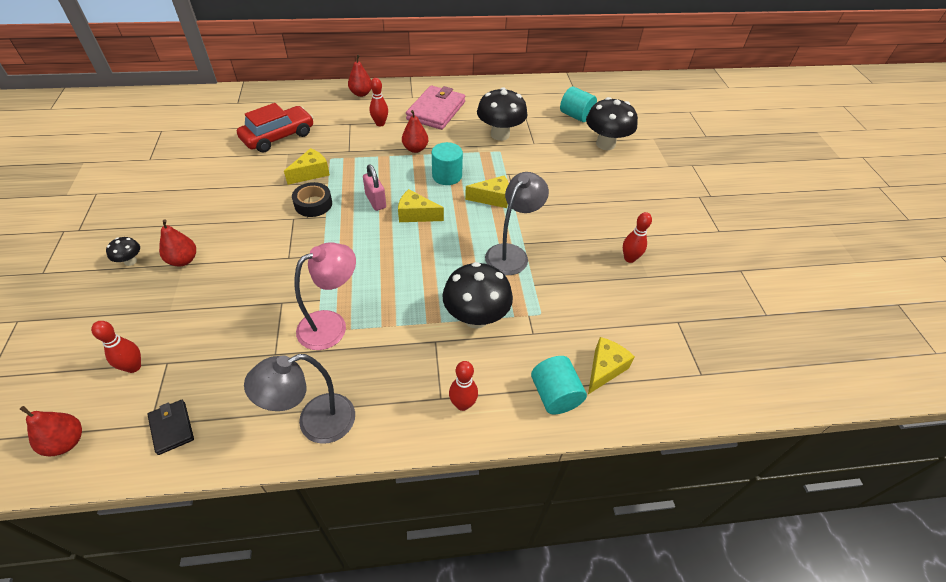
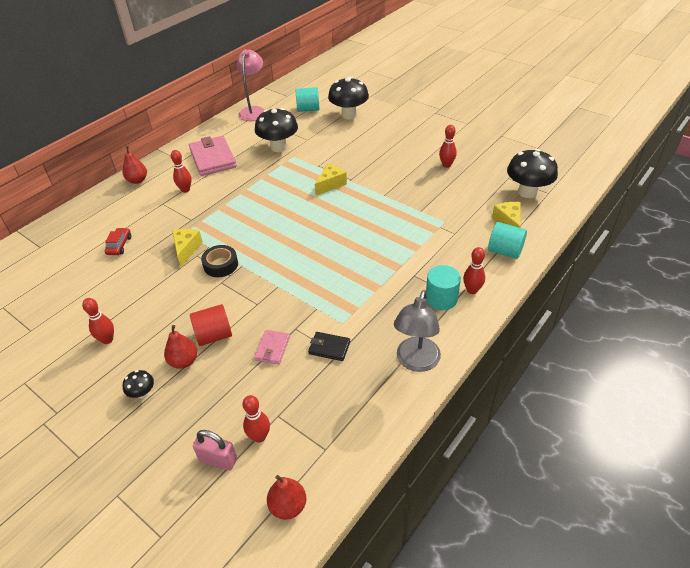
camera: 40 degrees left, 5 degrees down
black wallet [147,400,194,455] -> black wallet moved to [308,332,350,361]
red car [237,103,314,153] -> red car [105,228,131,255], size x0.51
pink lamp [295,242,356,350] -> pink lamp moved to [237,49,265,121]
pink padlock [363,164,386,211] -> pink padlock moved to [193,430,237,471]
yellow cheese [398,189,444,222] -> none
red pear [402,110,428,153] -> none
turquoise cylinder [432,142,463,185] -> turquoise cylinder moved to [426,265,461,310]
black mushroom [443,262,513,329] -> black mushroom moved to [507,149,558,198]
grey lamp [485,172,549,275] -> none
none -> red bowling pin [82,298,114,344]
none -> red cylinder [190,304,232,346]
none -> pink wallet [254,330,290,364]

